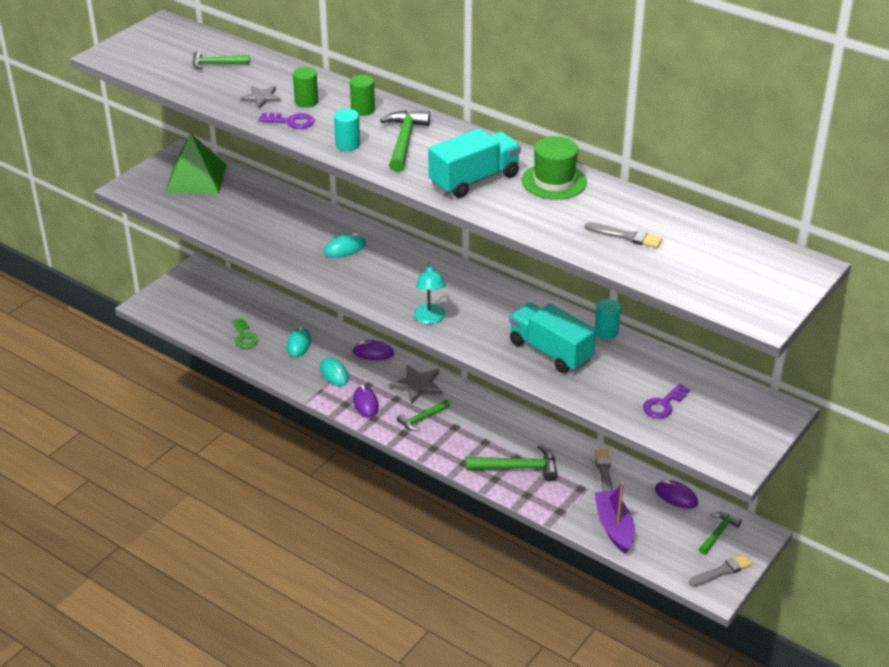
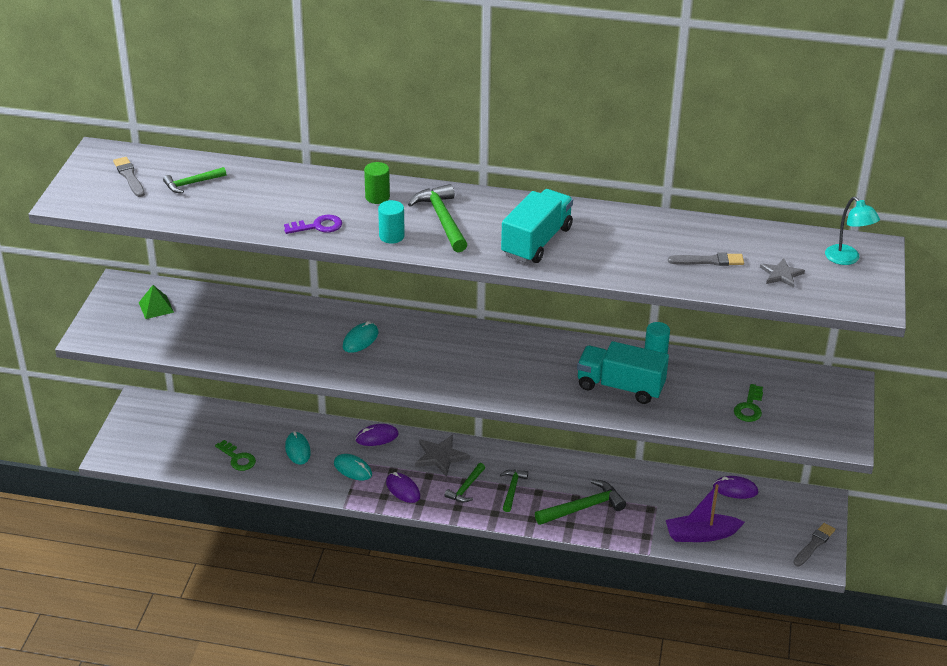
camera: 25 degrees left, 0 degrees up
green pyramid [165,133,227,194] -> green pyramid [139,285,174,319], size x0.50
grey star [241,86,281,109] -> grey star moved to [760,258,805,288]
green cylinder [293,67,318,108] -> none
turquoise lamp [414,262,446,324] -> turquoise lamp moved to [825,197,880,265]
green hat [522,136,587,200] -> none
grey brush [594,449,613,491] -> grey brush moved to [113,157,145,197]
purple boat [595,482,634,553] -> purple boat turned 60 degrees counterclockwise [666,484,745,542]
purple key [643,384,690,419] -> green key [734,384,763,422]
green hammer [699,512,742,555] -> green hammer moved to [500,470,528,512]

